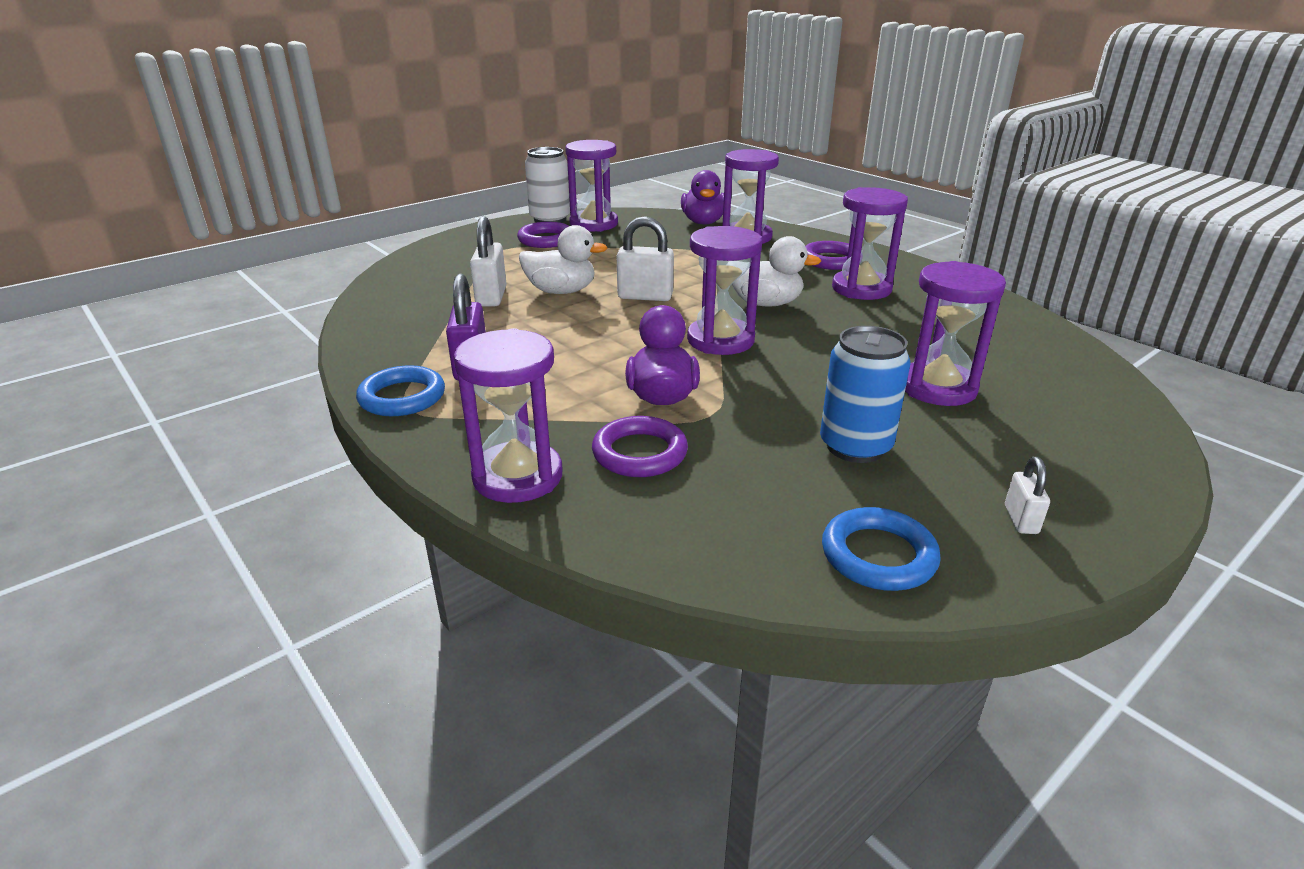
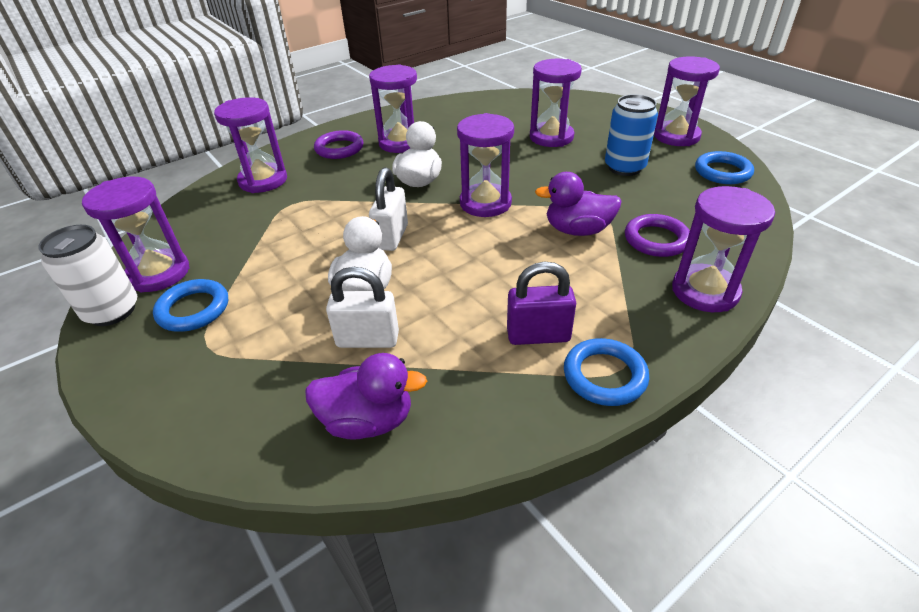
camera: 85 degrees left, 10 degrees up
purple ring [517,222,569,248] -> blue ring [153,279,228,332]
purple duck [681,170,724,225] -> purple duck moved to [305,353,427,440]
white padlock [1005,457,1050,534] -> purple hourglass [654,57,720,146]

